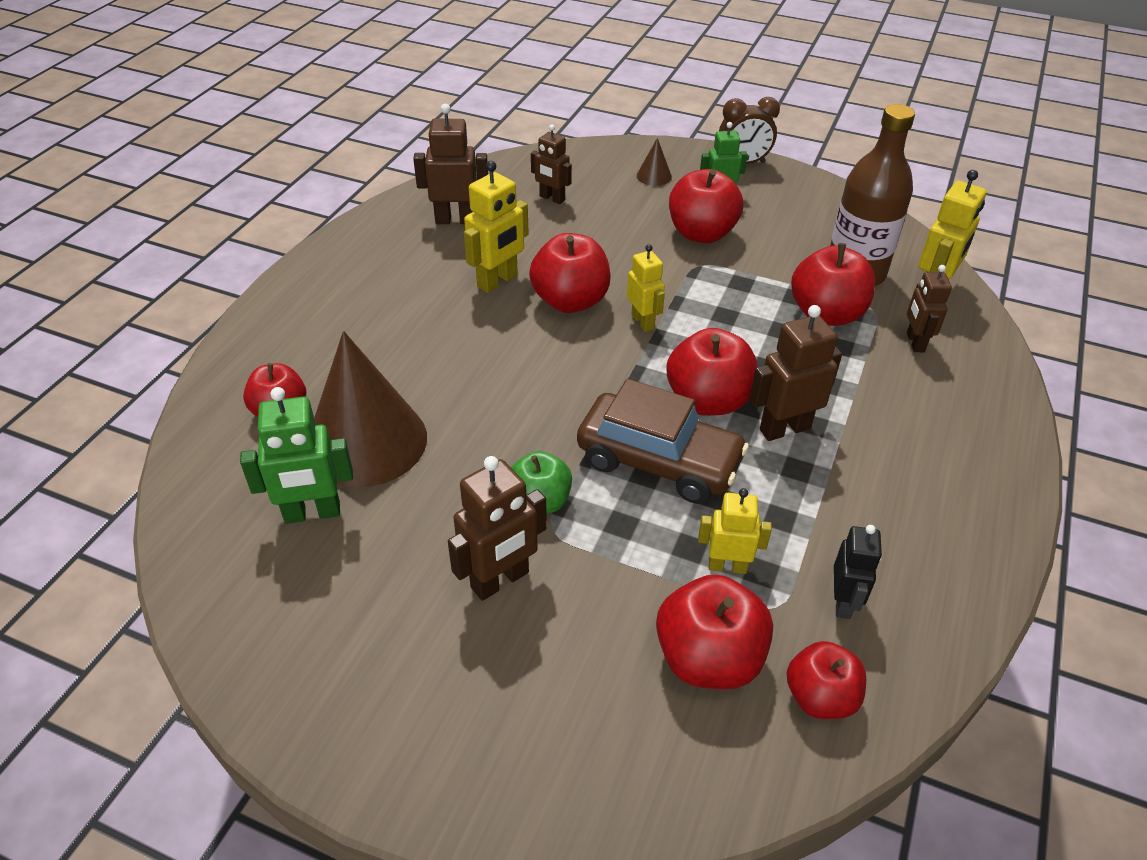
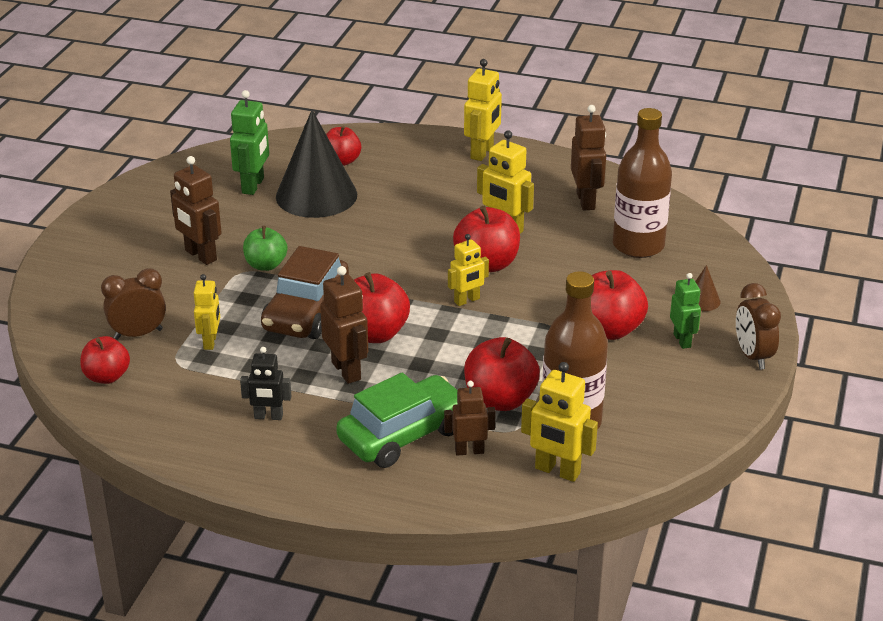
camera: 85 degrees right, 10 degrees down
green robot [240,387,353,524] -> green robot turned 150 degrees counterclockwise [230,90,269,195]
brown cone [314,331,427,488] -> black cone [276,110,357,218]
brown robot [531,124,572,204] -> brown bottle [613,108,672,258]
red apple [656,574,773,689] -> brown clock [101,268,166,340]
black robot [834,525,882,619] -> black robot moved to [240,347,291,420]
none -> green car [336,373,458,468]
none -> yellow robot [464,59,502,161]

